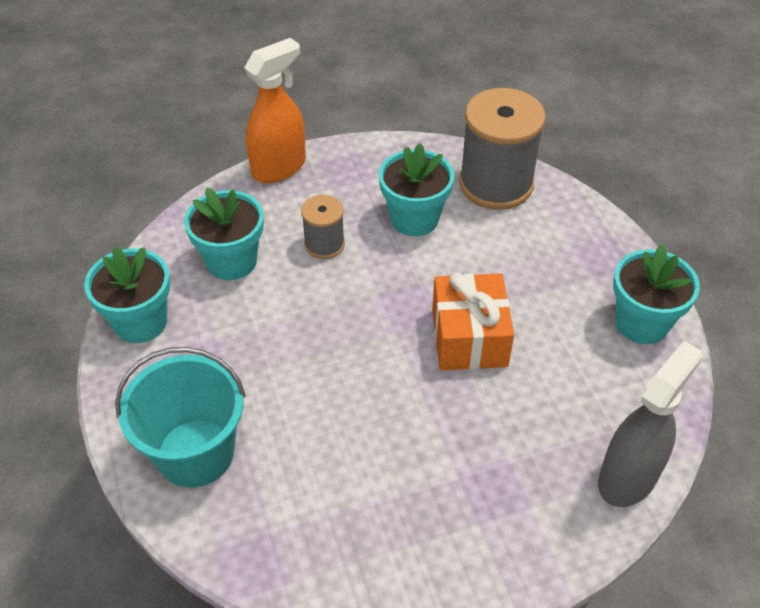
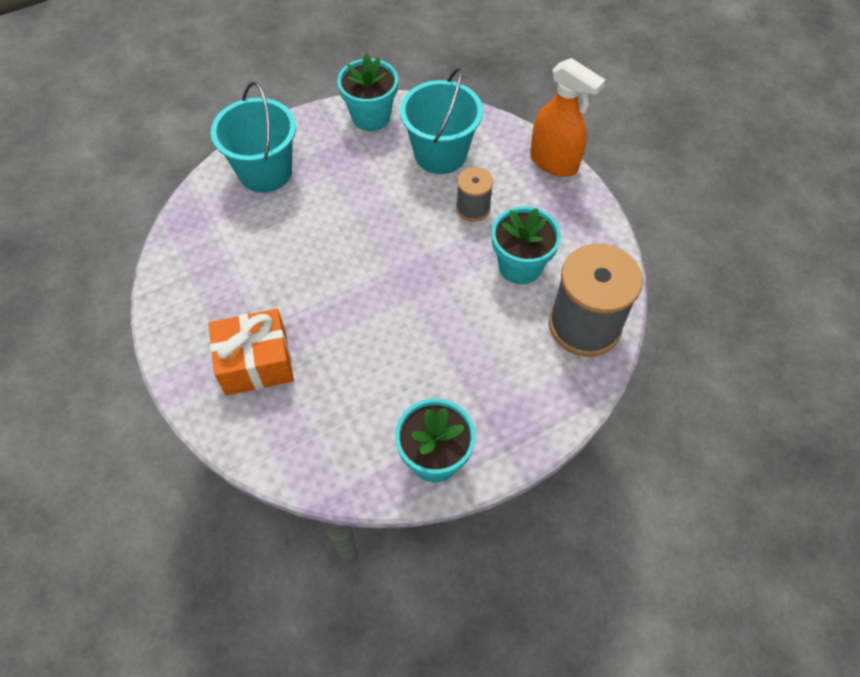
camera: 80 degrees right, 10 degrees up
turquoise flower pot [184,187,264,280] -> turquoise bucket [400,67,483,174]
orange gift [432,272,514,371] -> orange gift moved to [208,309,294,396]
grey spray bottle [598,341,703,507] -> none

